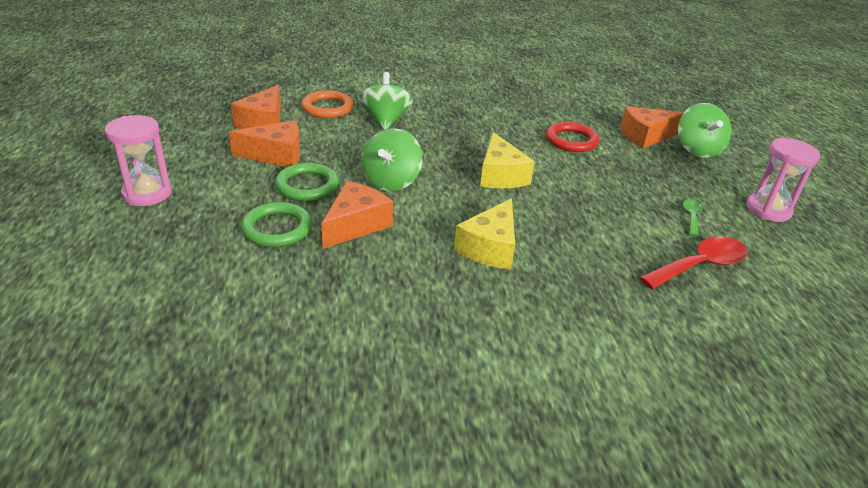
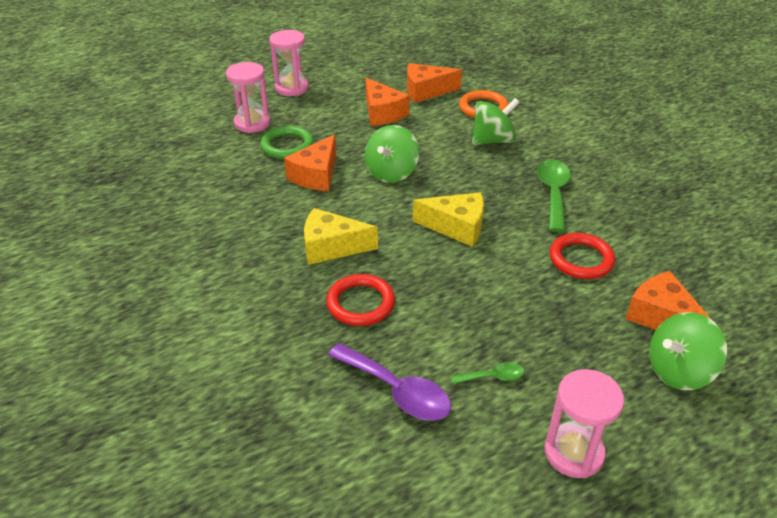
camera: 70 degrees right, 5 degrees up
green ring [275,163,339,201] -> none
orange cheese [322,181,393,249] -> orange cheese turned 105 degrees clockwise [284,134,336,191]
green spinning top [361,128,423,191] -> green spinning top turned 60 degrees counterclockwise [365,125,419,183]
yellow cheese [480,132,535,188] -> yellow cheese turned 135 degrees counterclockwise [413,192,484,247]
red spoon [640,237,748,289] -> purple spoon [328,343,451,421]
none -> pink hourglass [226,62,270,133]
none -> red ring [326,274,395,326]
none -> green spoon [537,160,571,232]

